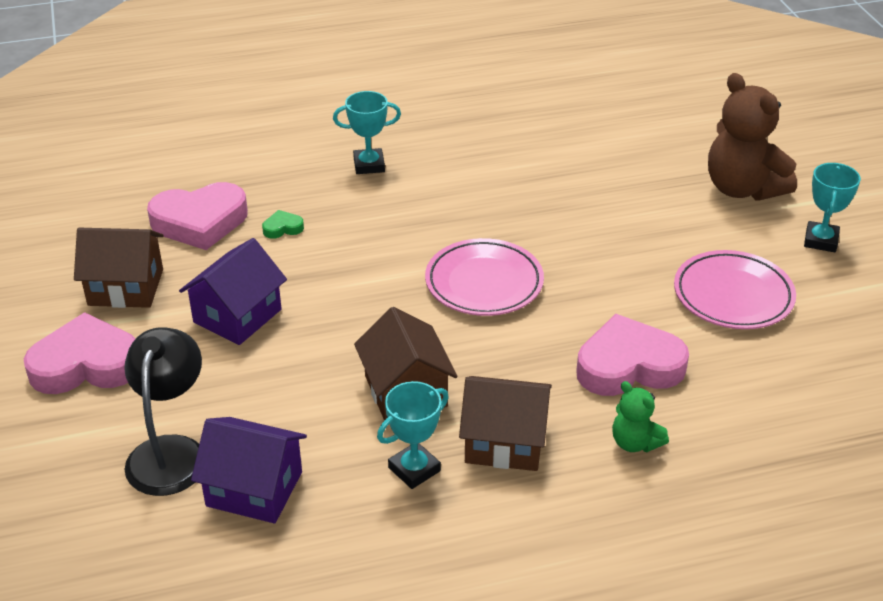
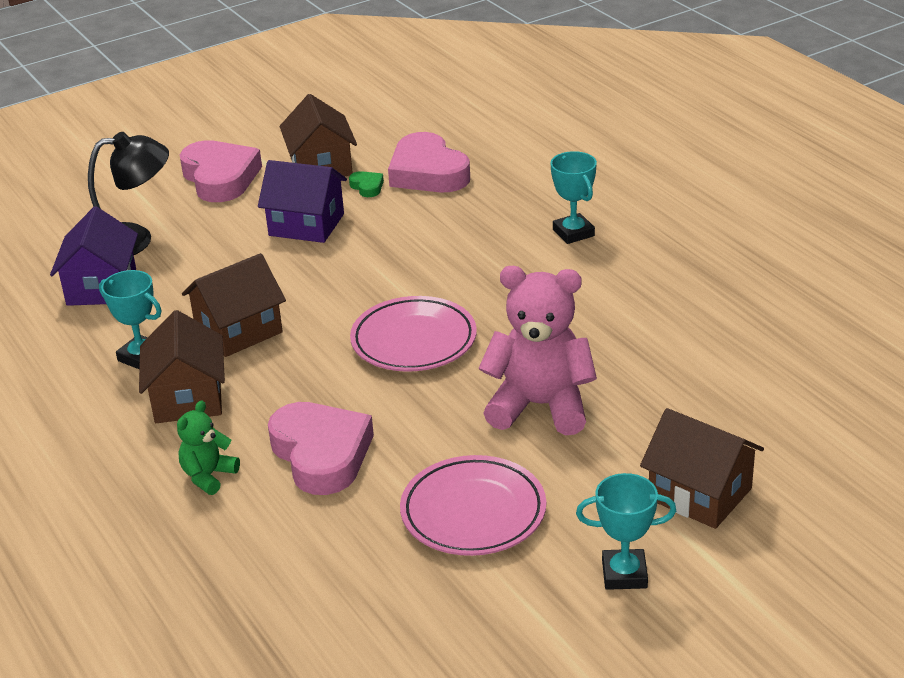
camera: 75 degrees right, 5 degrees down
green heart [262,210,304,239] -> green heart moved to [349,171,384,197]
brown teddy bear [708,73,797,201] -> brown house [640,408,764,529]
none -> pink teddy bear [478,266,597,435]

